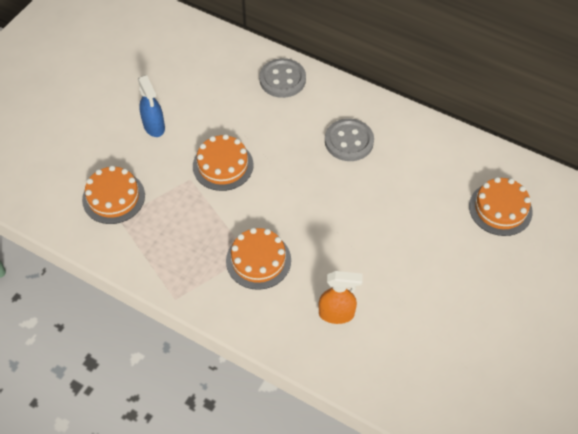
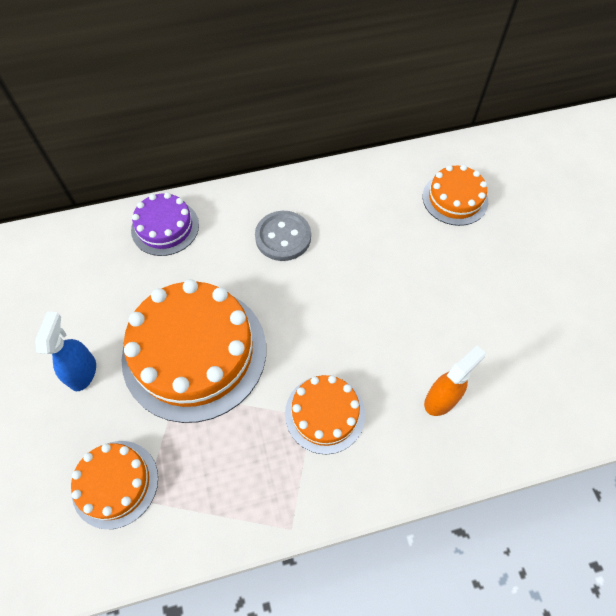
camera: 45 degrees left, 5 degrees up
blue spray bottle [138,75,165,137] -> blue spray bottle turned 105 degrees counterclockwise [35,312,96,391]
orange cake [193,134,253,191] -> orange cake [121,279,266,423], size x1.89
grey button [259,58,306,98] -> purple cake [131,192,199,256]

